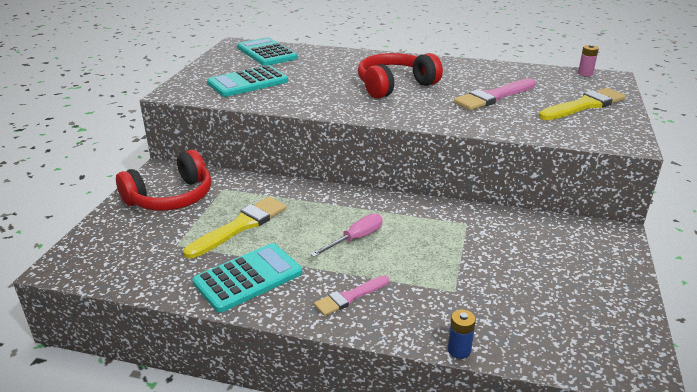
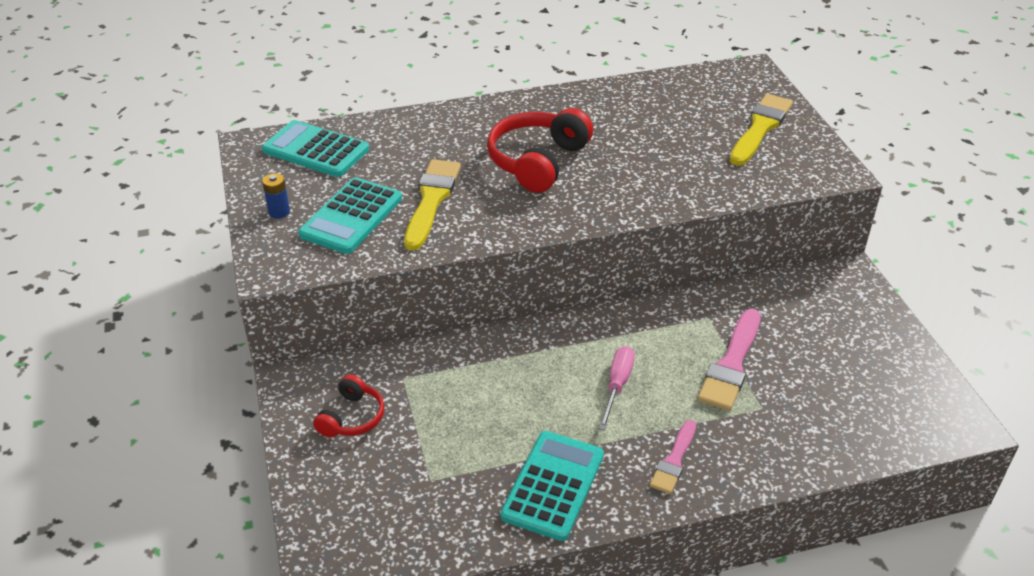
camera: 30 degrees left, 10 degrees up
red headphones [116,150,211,211] -> red headphones [313,374,385,437], size x0.57
yellow brush [183,197,286,258] -> yellow brush moved to [404,159,461,250]
blue battery [448,310,476,359] -> blue battery moved to [262,173,290,219]
pink brush [454,78,536,110] -> pink brush moved to [698,309,760,411]
pink battery [578,44,599,76] -> none

